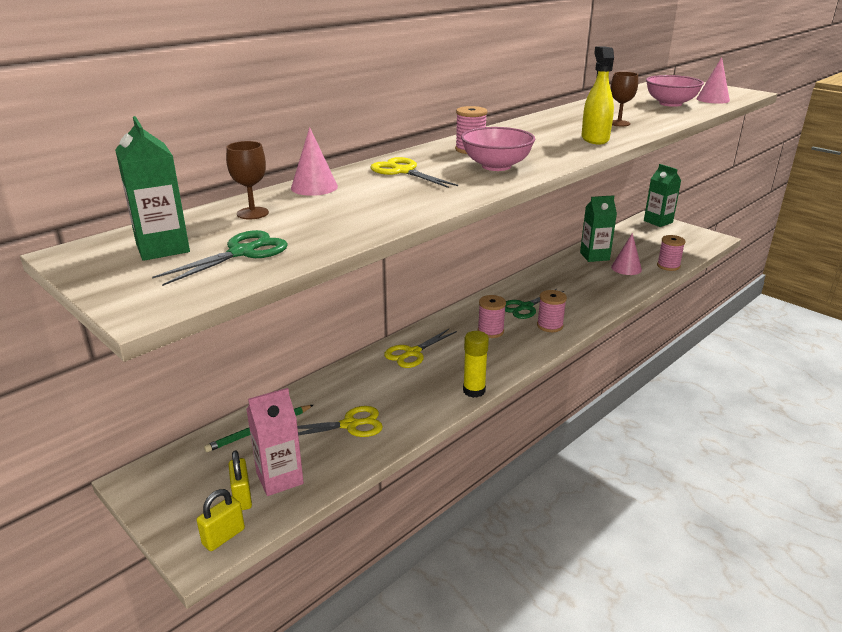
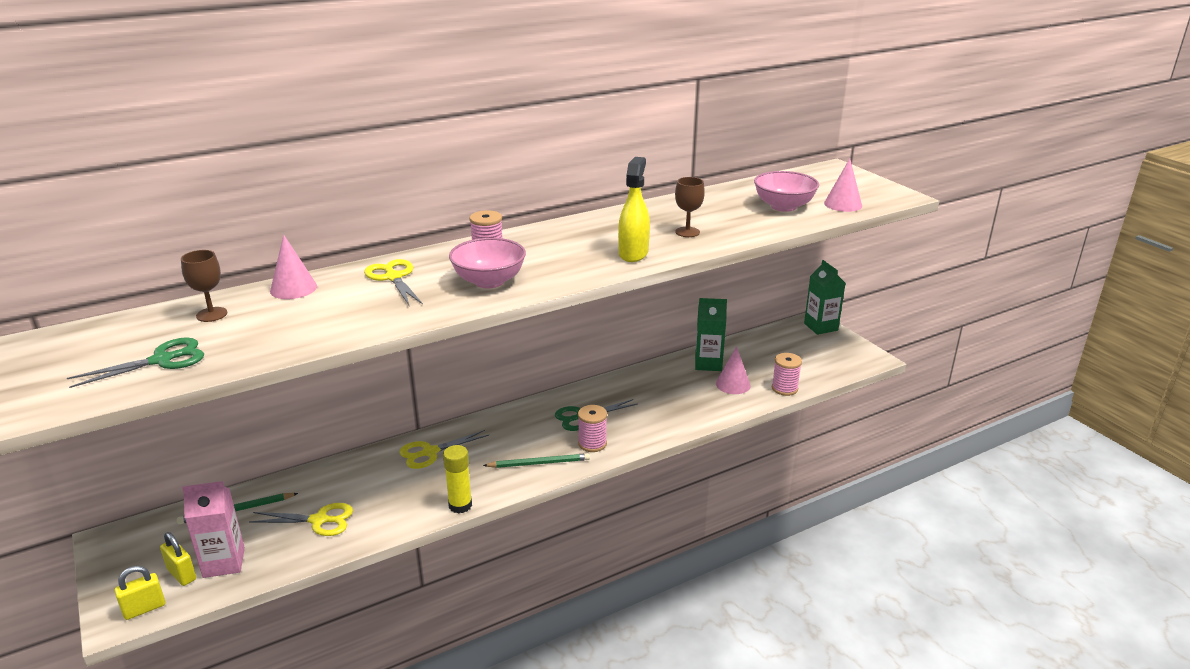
camera: 15 degrees right, 0 degrees up
green carton [115,116,190,261] -> none
yellow padlock [229,450,252,510] -> yellow padlock turned 45 degrees counterclockwise [160,532,196,586]
pink spool [478,295,506,338] -> none
none -> green pencil [483,453,590,468]

